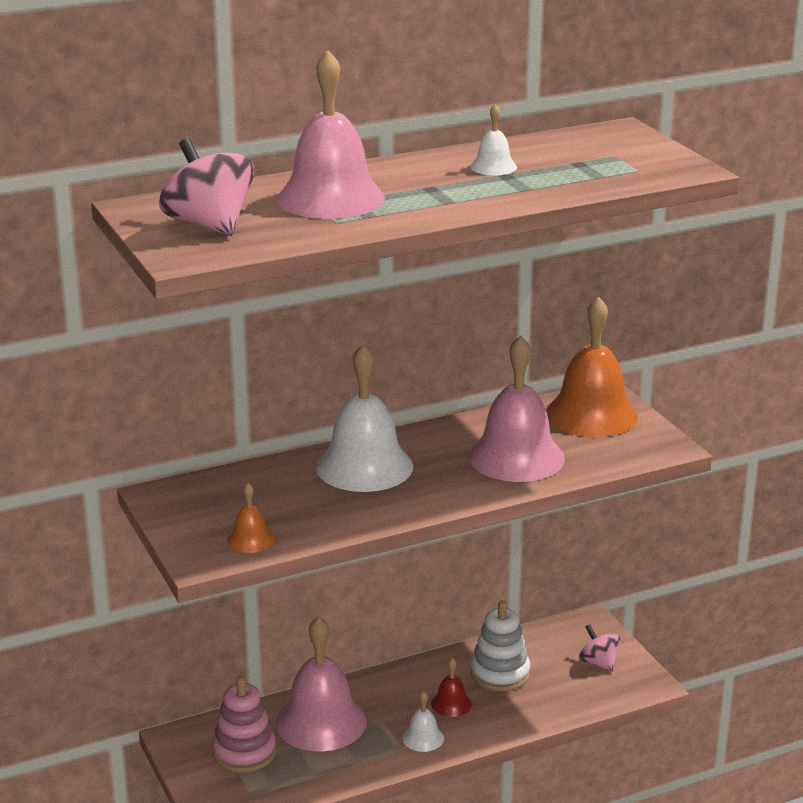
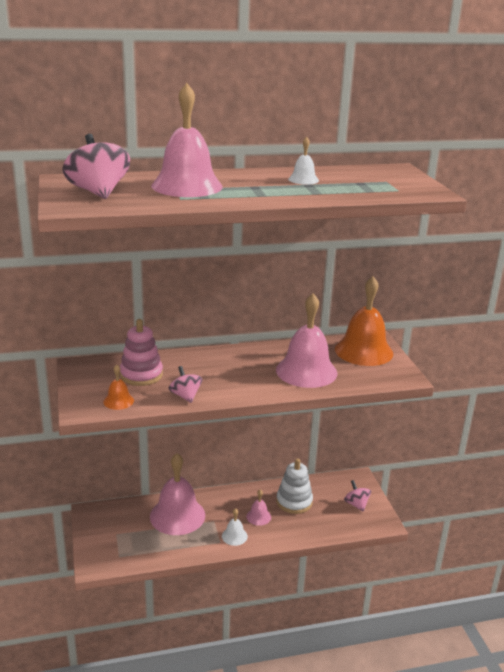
camera: 10 degrees right, 0 degrees up
pink stacking toy [212,676,276,773] -> pink stacking toy moved to [120,319,163,386]
white bell [316,344,413,492] -> none
red bell [431,658,472,717] -> pink bell [246,489,271,526]
none -> pink spinning top [168,366,202,403]

